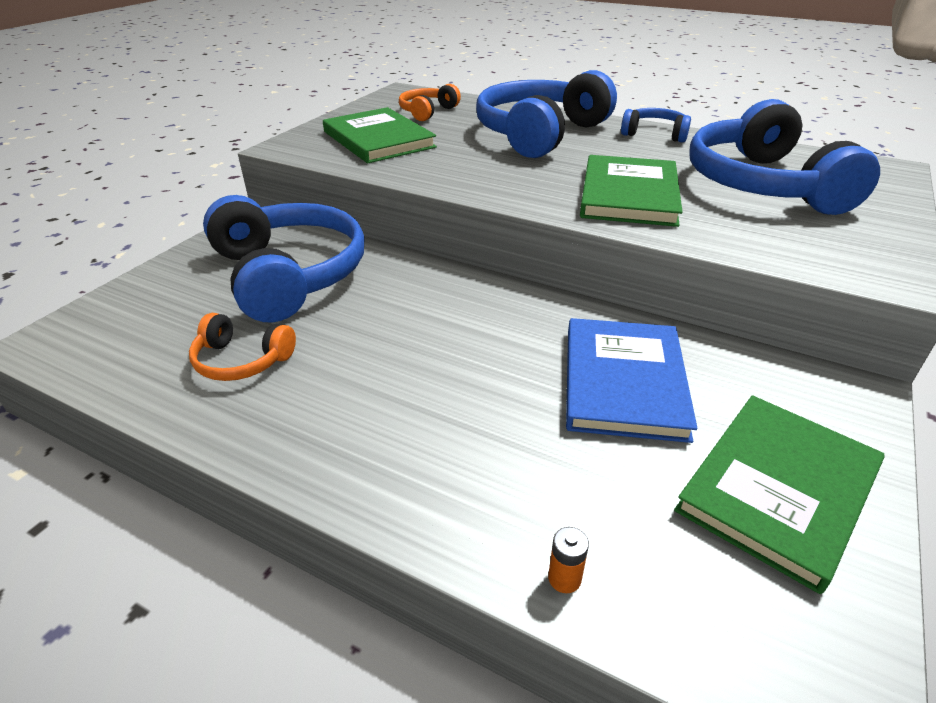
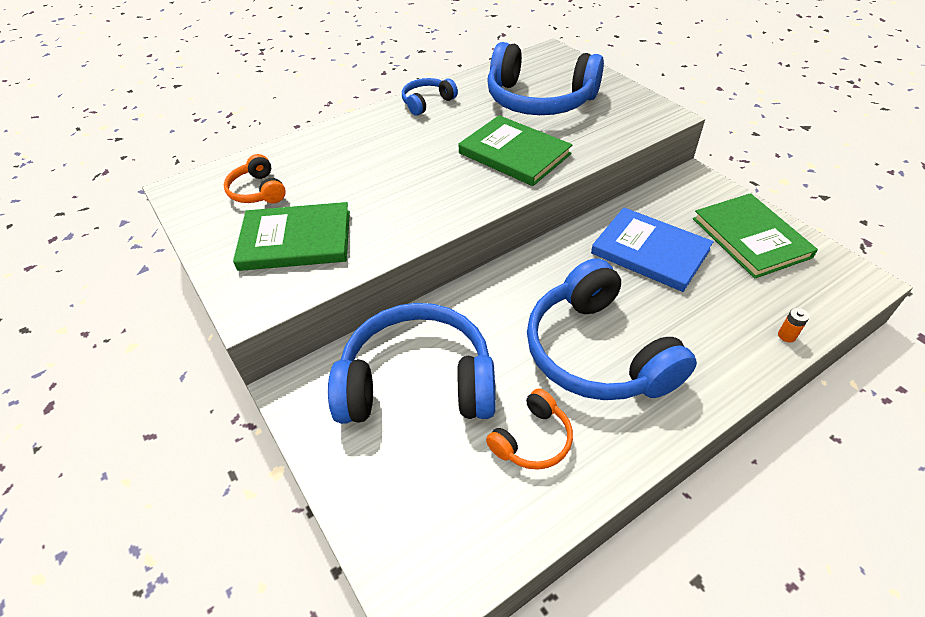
camera: 60 degrees left, 10 degrees up
blue headphones [476,70,617,158] -> blue headphones moved to [527,258,697,400]

